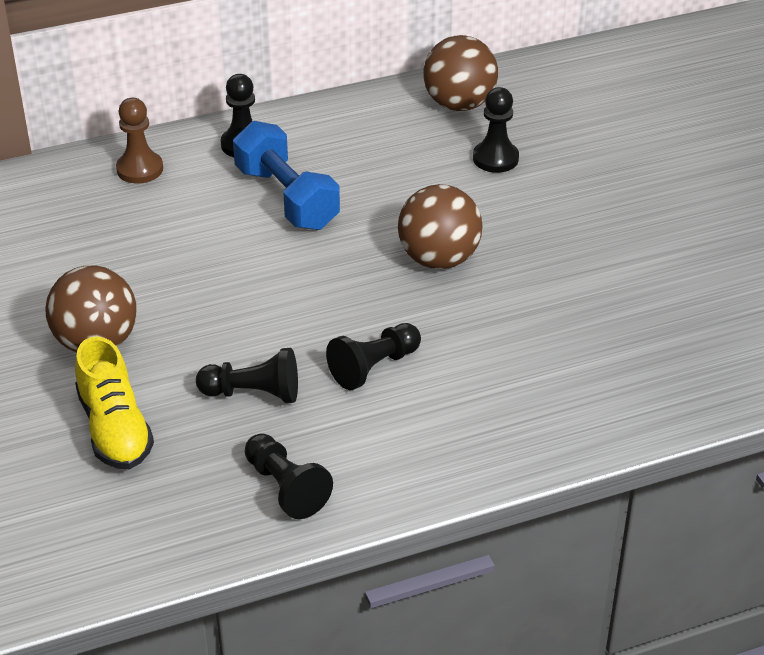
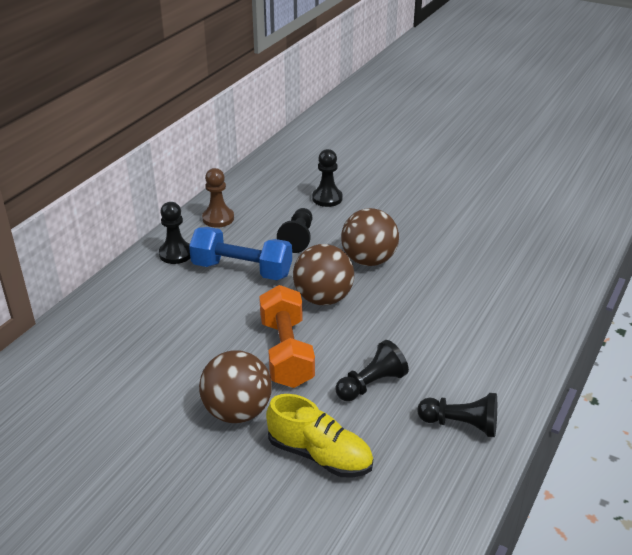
camera: 40 degrees left, 5 degrees down
brown pawn [116,98,163,183] -> brown pawn moved to [202,168,234,228]
black pawn [326,323,421,390] -> black pawn moved to [277,208,312,253]
brown ball [423,35,498,111] -> brown ball moved to [293,244,354,305]
none -> orange dumbbell [259,285,315,388]

